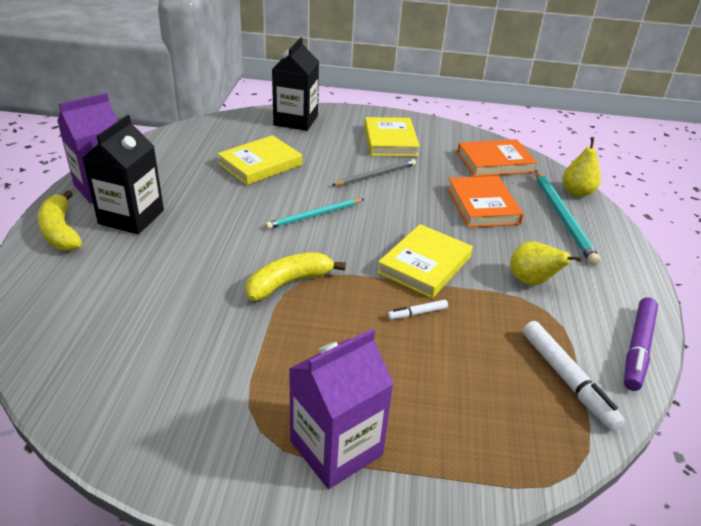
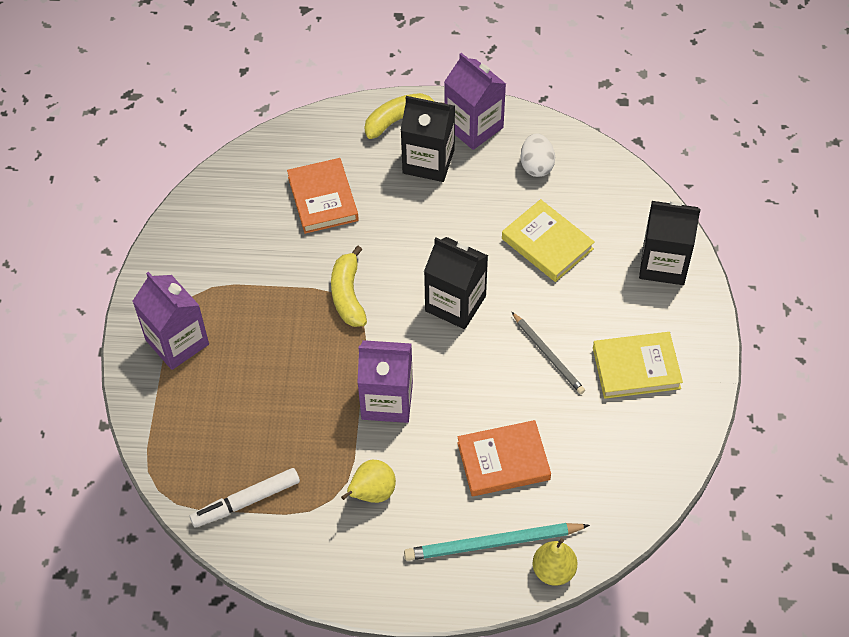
camera: 90 degrees right, 20 degrees up
yellow banana [246,252,346,301] -> yellow banana turned 150 degrees counterclockwise [331,246,367,327]
turquoise pencil [265,199,364,229] -> black carton [424,237,488,329]
yellow book [377,224,473,298] -> purple carton [357,340,413,423]
white marker [388,300,448,320] -> none
orange book [457,139,537,177] -> orange book moved to [287,158,359,234]
purple marker [624,297,658,391] -> none
none -> white egg [521,134,555,177]

